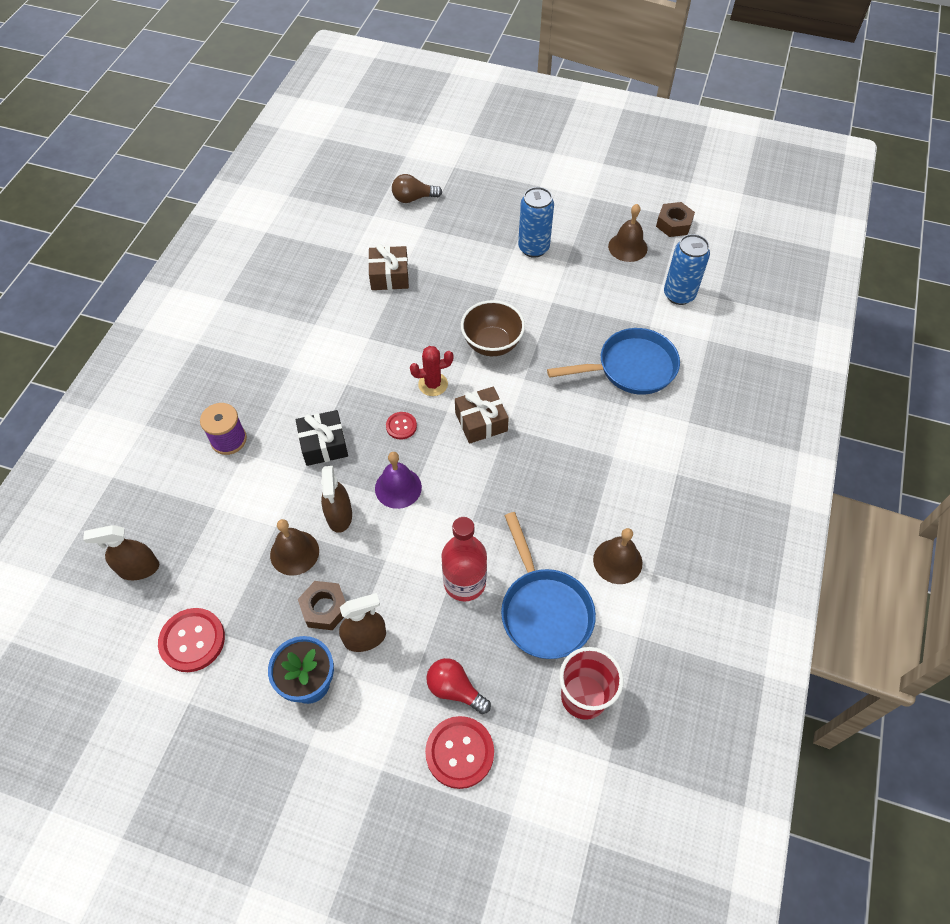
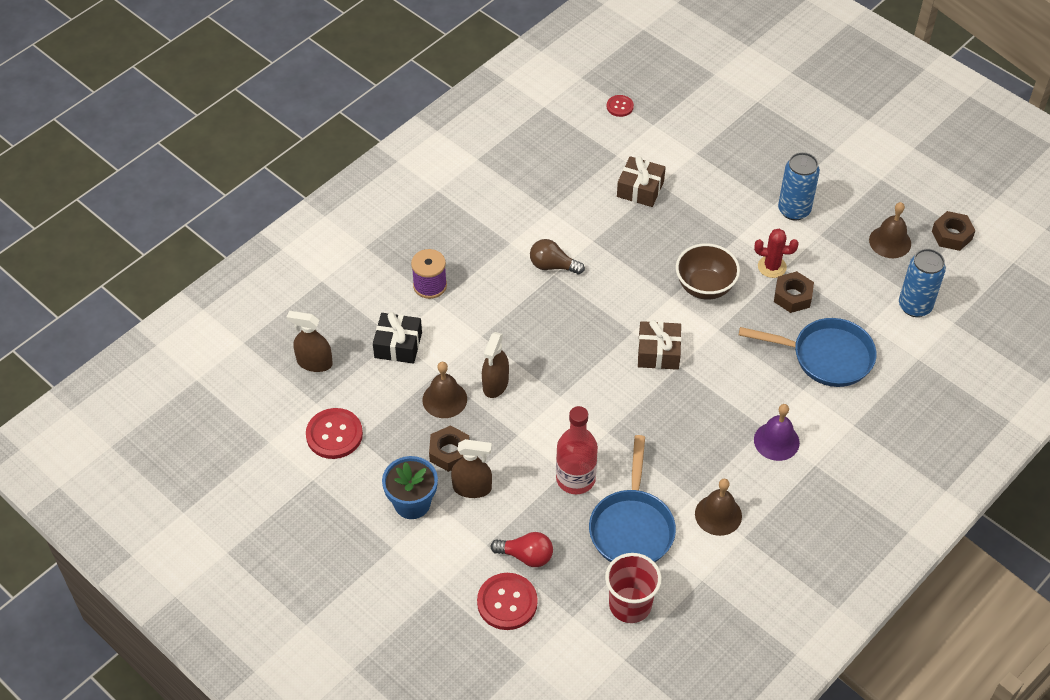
camera: 25 degrees right, 5 degrees down
black gift [296,410,348,466] -> black gift moved to [373,312,422,364]
purple bell [375,452,422,509] -> purple bell moved to [754,404,800,461]
red button [386,412,417,440] -> red button moved to [607,95,634,117]
brown light bulb [392,174,442,203] -> brown light bulb moved to [530,239,585,274]
red cactus [410,346,453,396] -> red cactus moved to [754,229,799,278]
red light bulb [426,658,491,714] -> red light bulb turned 135 degrees clockwise [491,532,553,567]
none -> brown nut [774,271,814,313]

